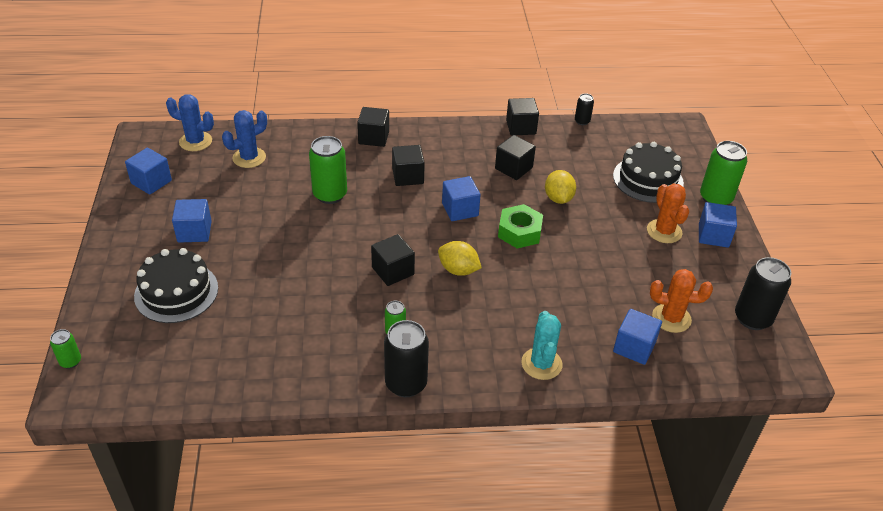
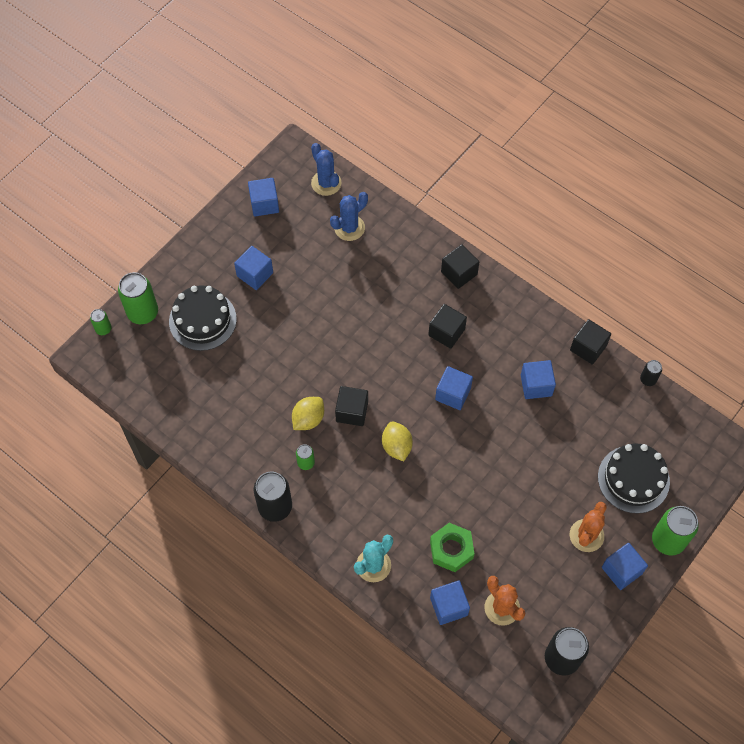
camera: 45 degrees right, 20 degrees up
blue cactus [222,110,267,168] -> blue cactus turned 45 degrees counterclockwise [330,192,368,241]
green can [309,136,347,204] -> green can moved to [118,272,158,324]
black cube [495,135,536,180] -> blue cube [521,360,556,399]
green nut [498,204,543,249] -> green nut moved to [430,523,475,572]
yellow lemon [545,170,576,204] -> yellow lemon moved to [292,397,324,430]

